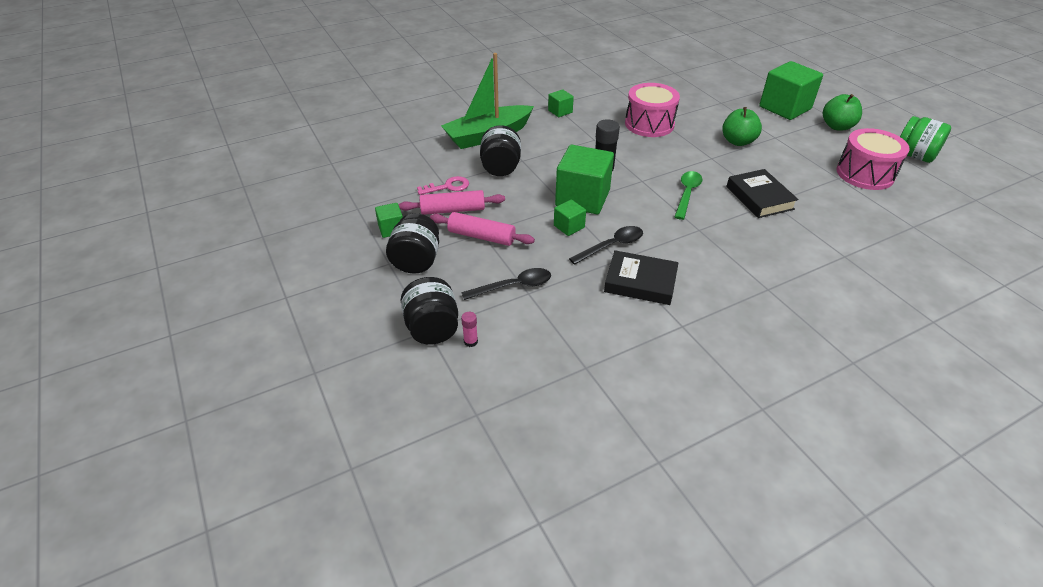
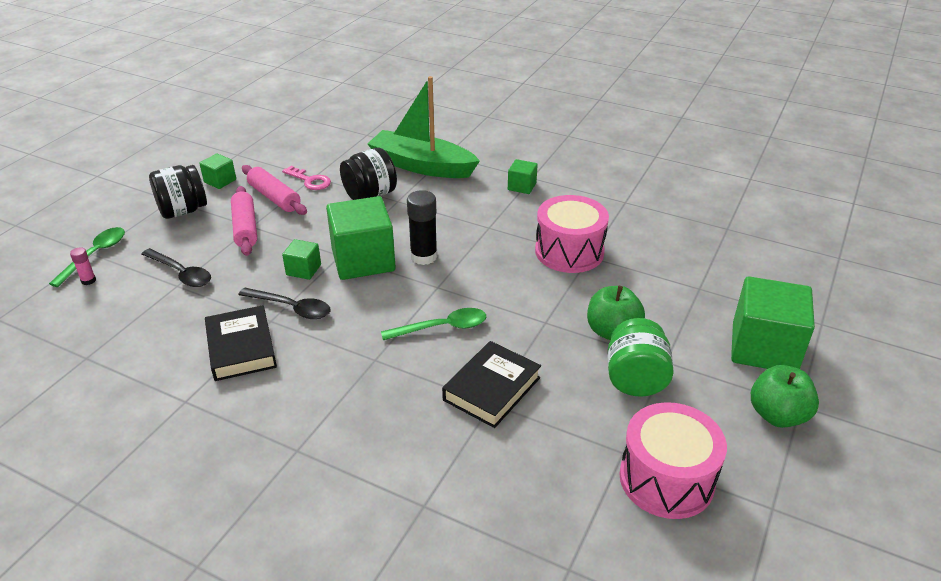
camera: 55 degrees right, 5 degrees down
black jar [401,277,458,345] -> green spoon [49,227,125,287]
green jar [900,116,951,163] -> green jar moved to [608,318,674,397]

